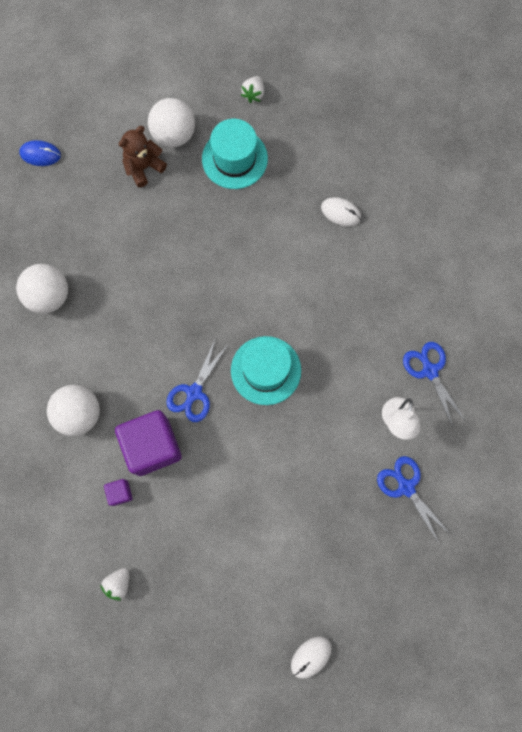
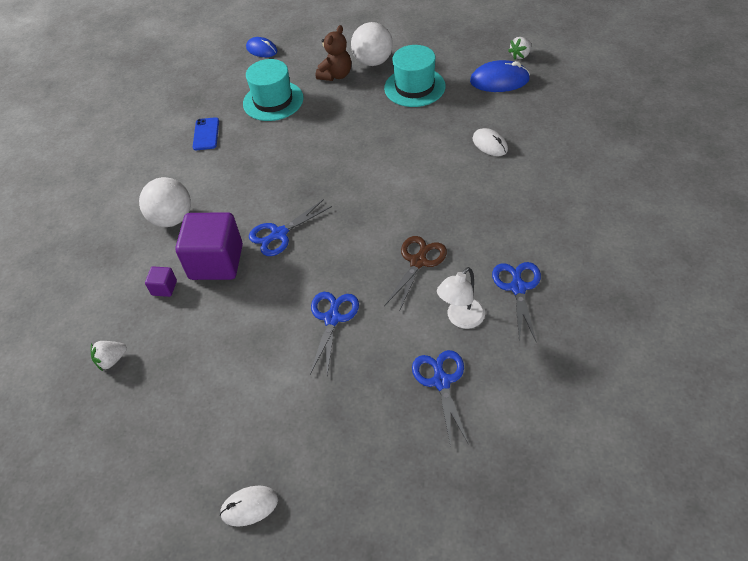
camera: 30 degrees right, 25 degrees down
white ball [16,264,68,314] -> blue phone [193,117,219,150]
brown teddy bear [119,126,167,187] -> brown teddy bear turned 135 degrees clockwise [316,25,351,81]
turquoise hat [231,336,301,405] -> turquoise hat moved to [243,59,304,121]
white strawberry [241,76,264,103] -> white strawberry moved to [508,37,532,60]
none -> blue scissors [310,292,359,375]
none -> brown scissors [384,236,447,312]
none -> blue mouse [470,60,530,92]

